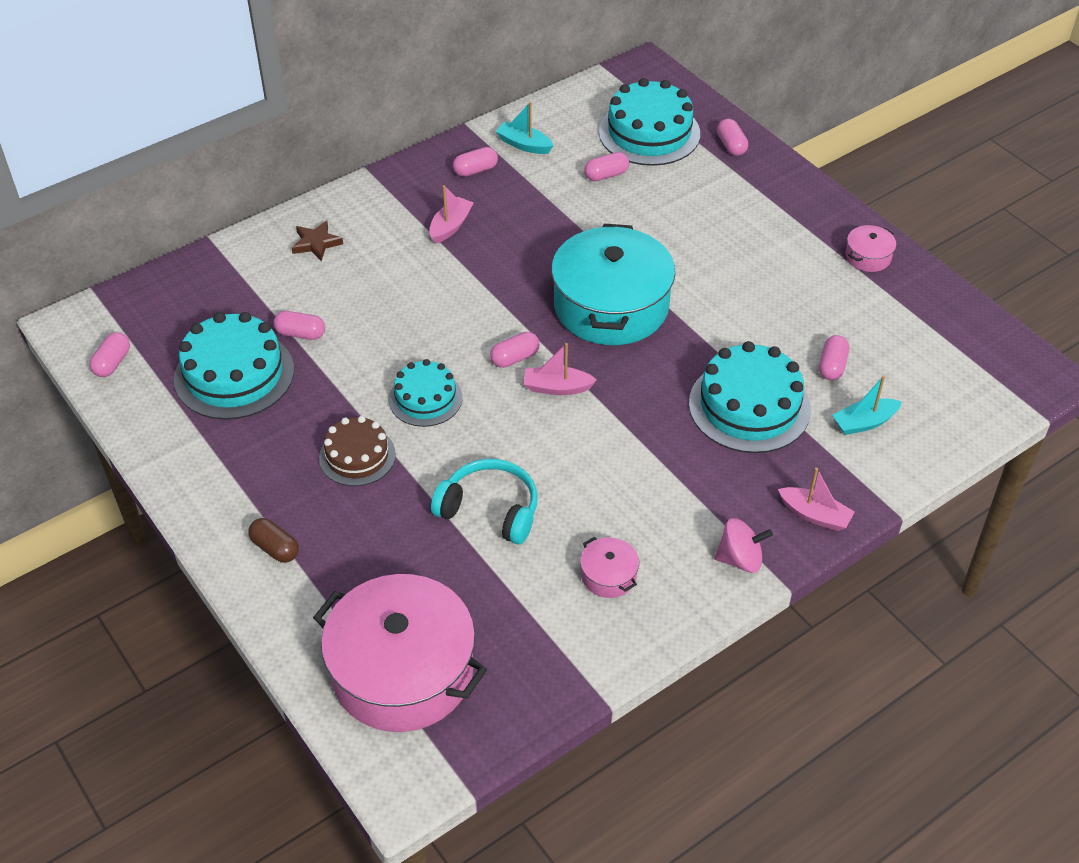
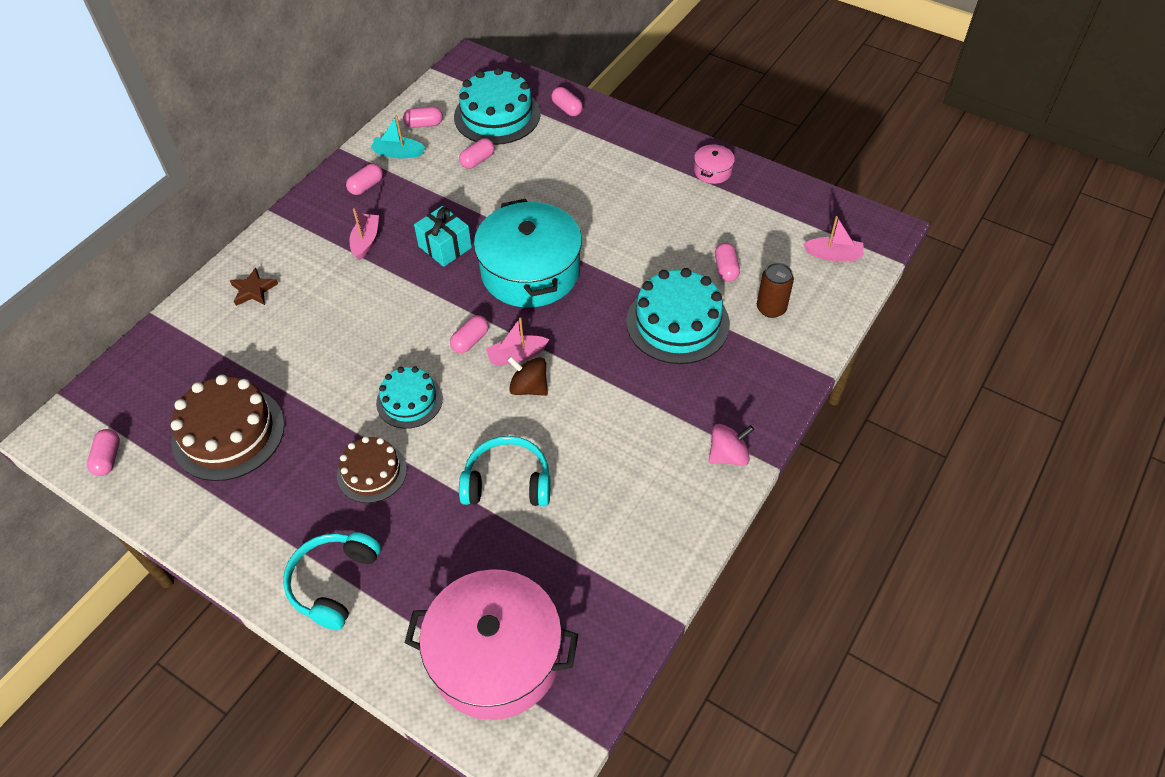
camera: 20 degrees left, 5 degrees up
turquoise cake [174,312,294,420] -> brown cake [171,375,285,481]
brown capsule [248,518,299,563] -> turquoise headphones [283,532,381,630]
pink capsule [273,311,325,340] -> pink capsule moved to [403,106,443,128]
pink pot [580,537,639,598] -> none
pink boat [778,468,855,531] -> pink boat moved to [803,216,864,261]
turquoise boat [832,375,902,435] -> brown can [757,263,794,318]
none -> turquoise gift [414,206,472,267]
none -> brown spinning top [507,356,548,396]

